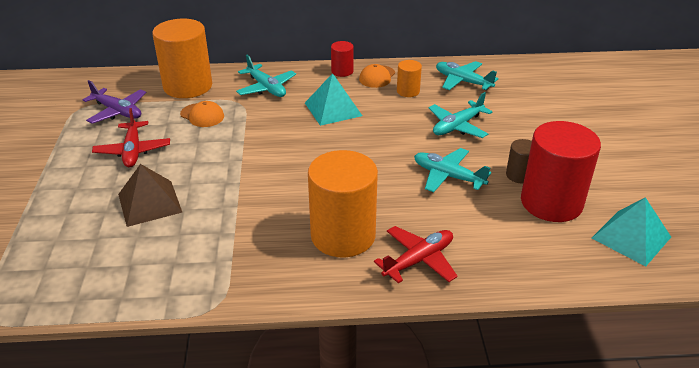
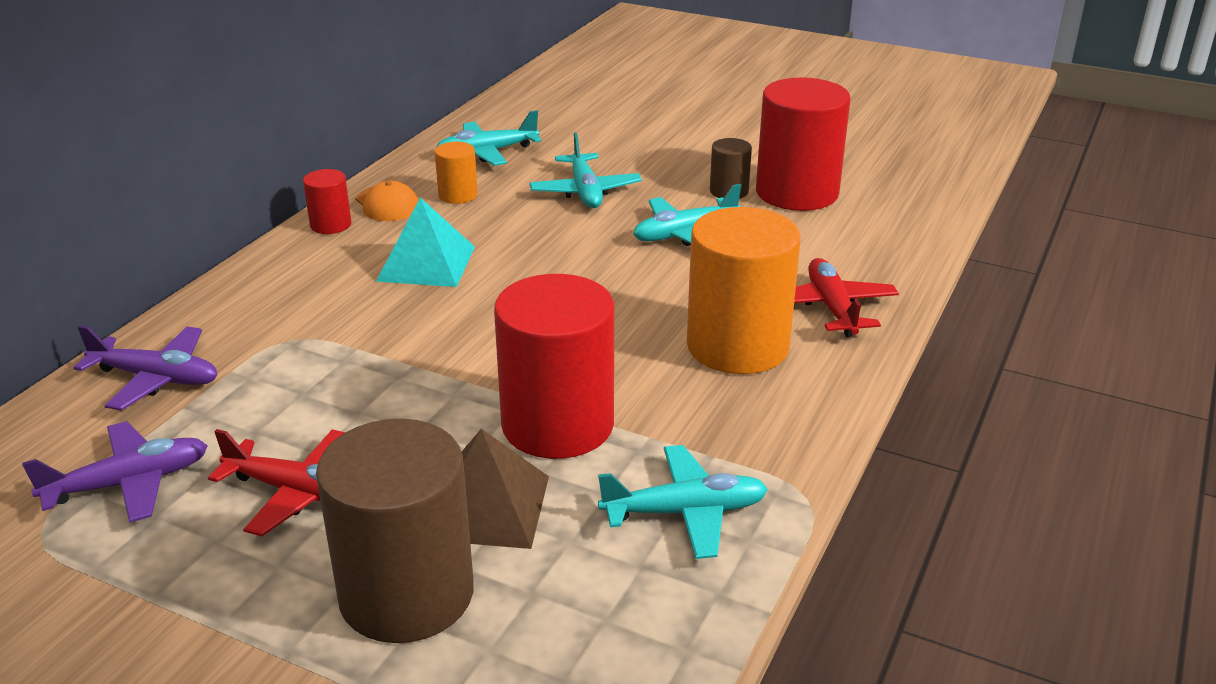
camera: 60 degrees left, 5 degrees down
orange cylinder [152,19,212,98] -> purple plane [73,325,217,411]
orange cap [180,101,224,127] -> none
turquoise plane [236,55,296,97] -> turquoise plane moved to [598,445,768,559]
turquoise pyramid [592,197,671,266] -> none
none -> brown cylinder [316,419,474,643]
none -> red cylinder [494,274,614,459]

